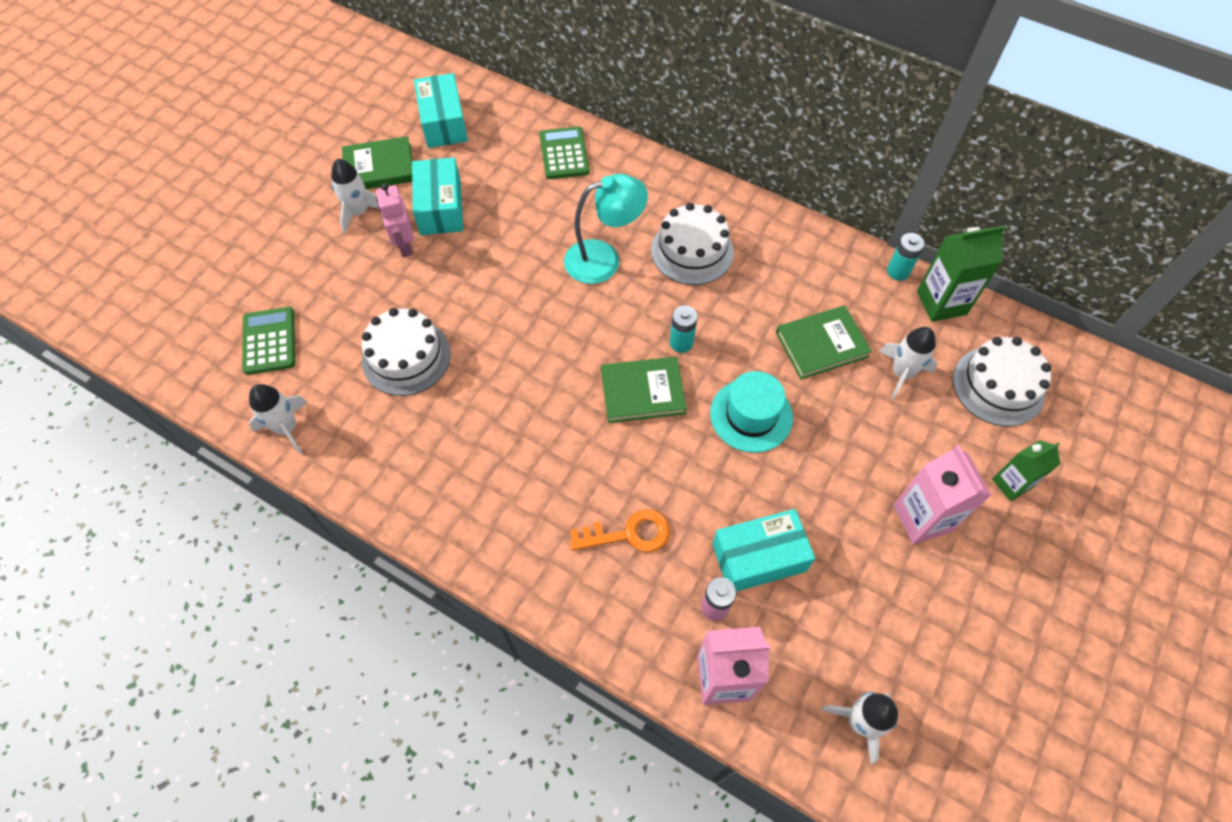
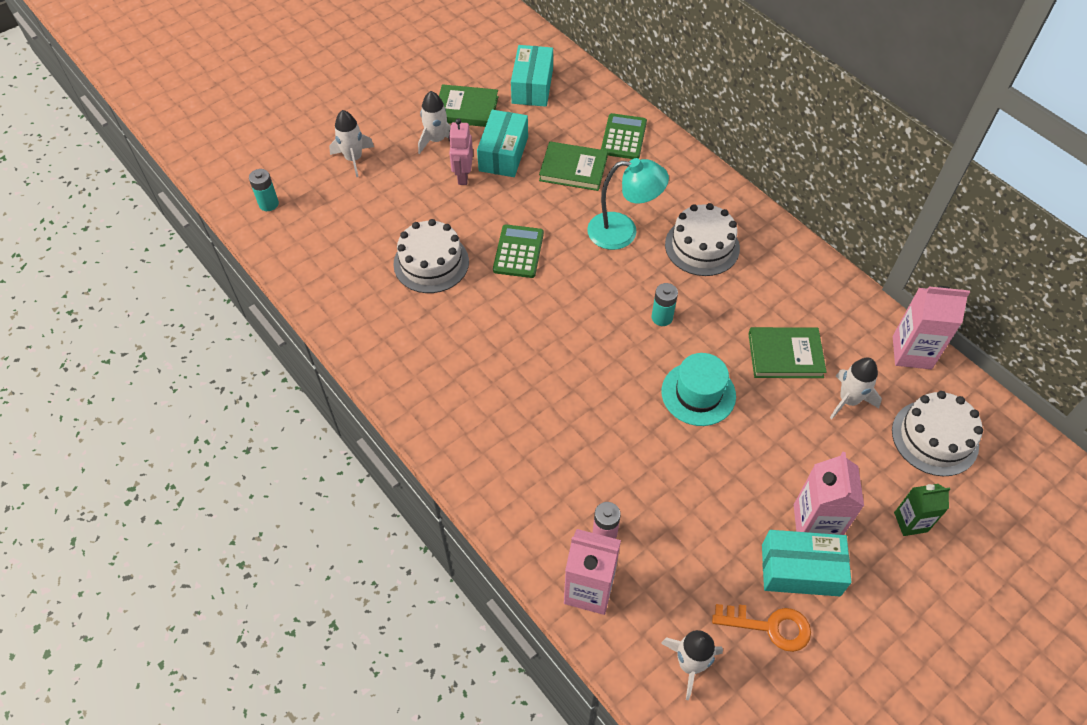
camera: 20 degrees right, 5 degrees down
green calculator [242,307,295,375] -> green calculator moved to [493,224,544,278]
white rocket [249,384,308,454] -> white rocket moved to [329,110,374,177]
orange key [570,509,670,552] -> orange key moved to [712,604,811,652]
green book [601,357,687,423] -> green book moved to [539,141,608,191]
turquoise box [712,509,815,591] -> turquoise box moved to [762,530,851,596]
turquoise battery [887,233,925,281] -> turquoise battery moved to [249,169,279,211]
green carton [917,225,1006,322] -> pink carton [893,286,970,369]

